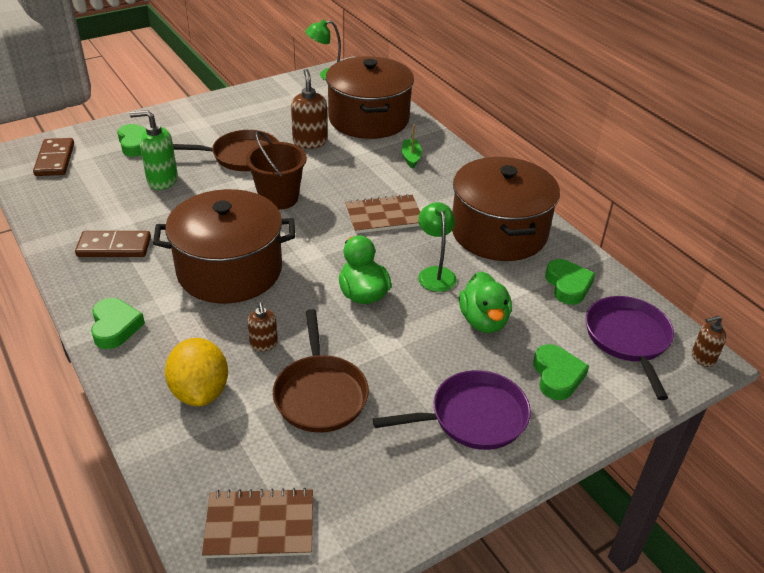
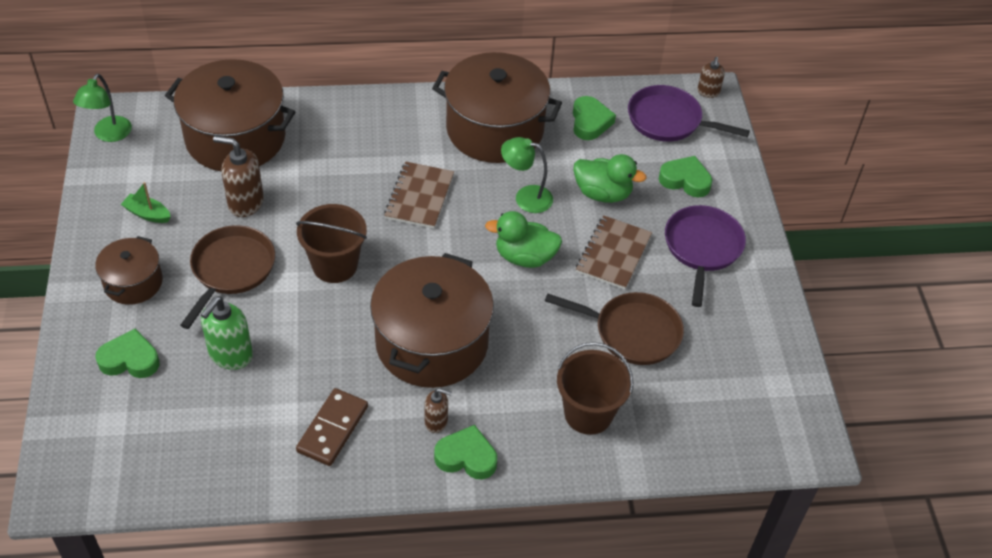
camera: 65 degrees left, 10 degrees up
brown domino [33,138,74,176] -> none
yellow lemon [165,338,228,406] -> brown bucket [557,342,634,435]
brown notebook [202,488,313,558] -> brown notebook moved to [576,215,652,290]
brown soap dispenser [247,302,278,351] -> brown soap dispenser moved to [425,388,452,433]
green boat [402,125,422,169] -> green boat moved to [121,182,171,223]
green heart [545,259,595,305] -> green heart turned 75 degrees clockwise [573,96,616,140]
none -> brown pot [95,236,163,305]

